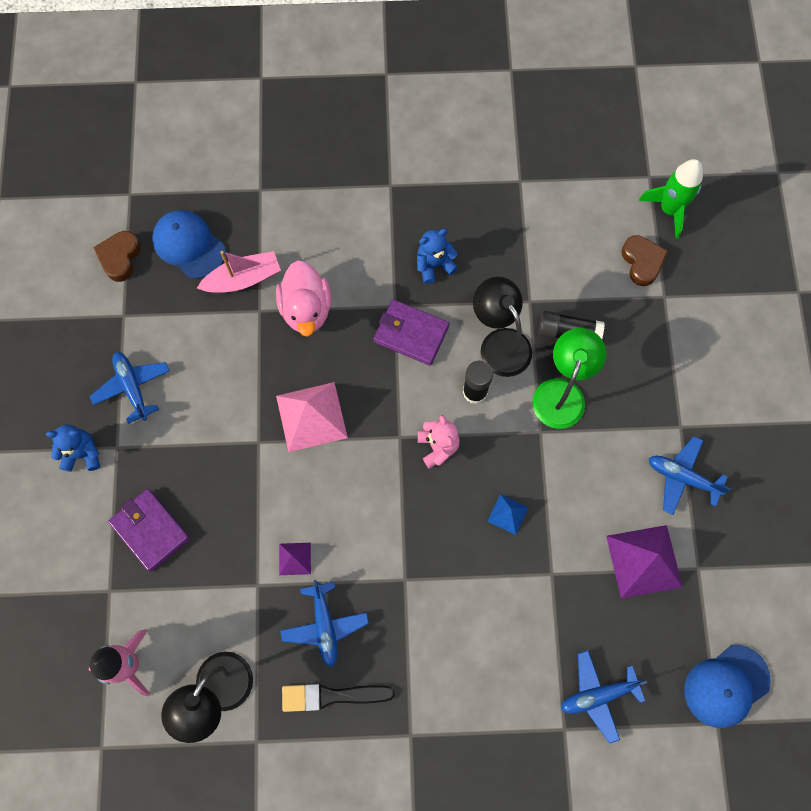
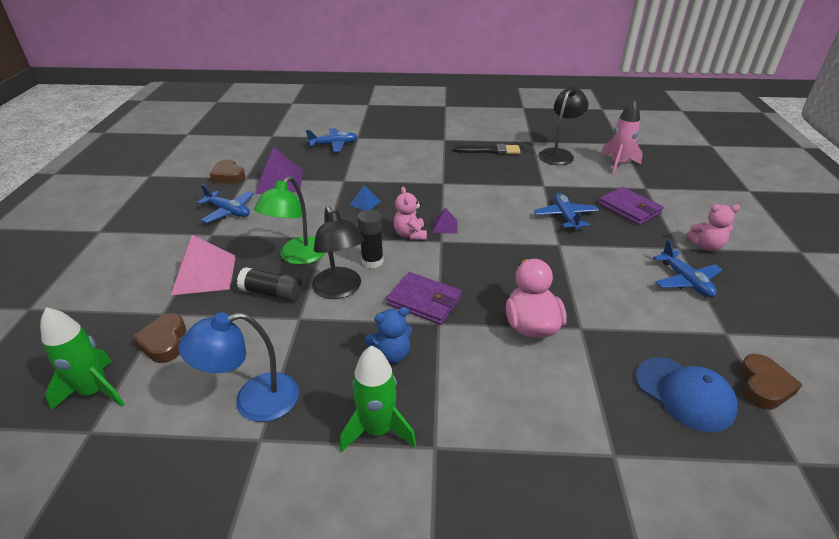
camera: 175 degrees left, 35 degrees down
blue teddy bear [46,424,100,472] -> pink teddy bear [687,204,740,251]
pink boat [197,251,281,293] -> none
pink pyramid [276,382,348,452] -> pink pyramid moved to [171,235,236,295]
purple pyramid [279,543,311,575] -> purple pyramid moved to [433,208,457,234]
blue plane [280,580,369,667] -> blue plane moved to [534,193,599,232]
blue cap [684,645,771,728] -> none
none -> blue lamp [178,312,299,422]
none -> brown heart [210,159,246,184]
none -> green rocket [340,346,416,452]

